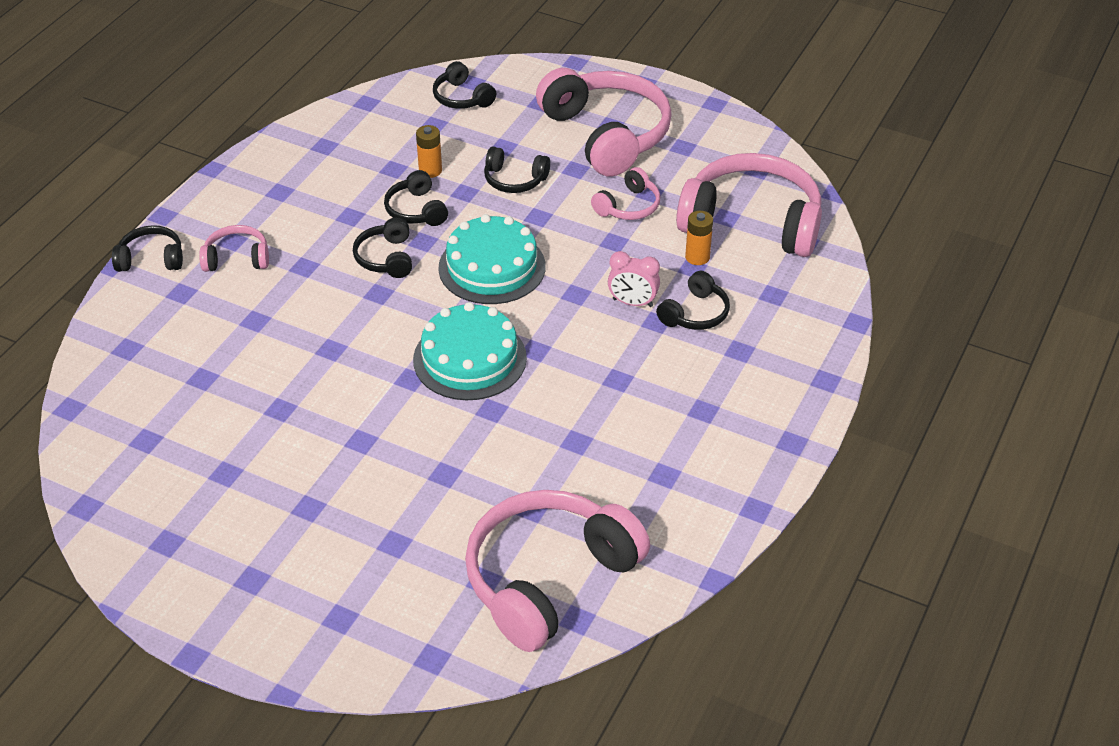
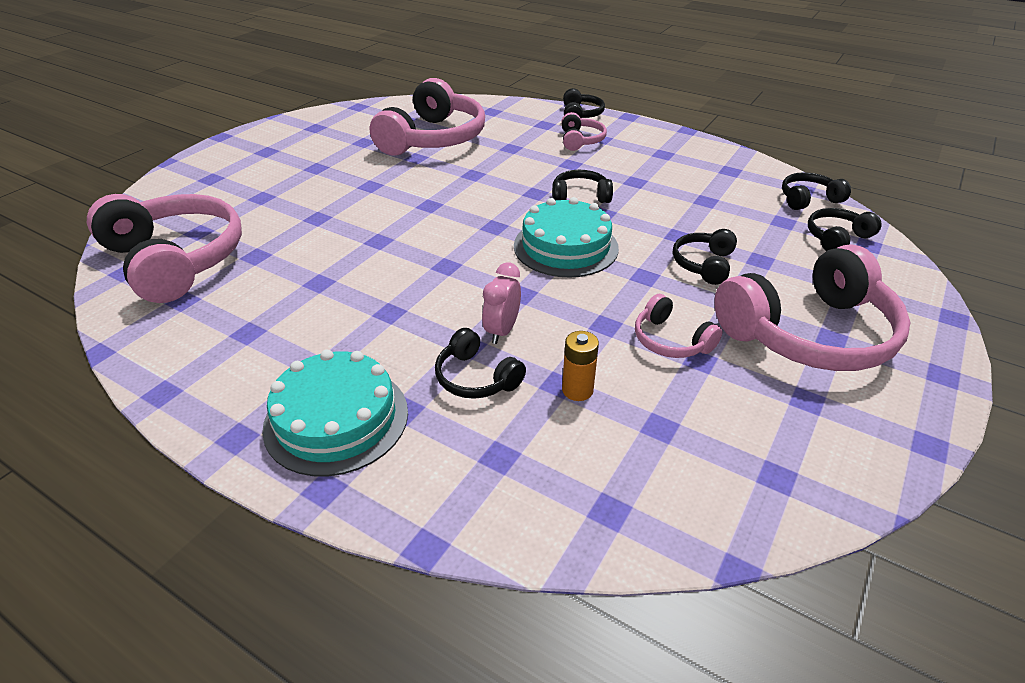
camera: 95 degrees right, 5 degrees down
black headphones [384,170,448,226] -> black headphones moved to [782,172,851,210]
turquoise cake [413,302,527,400] -> turquoise cake moved to [262,350,408,476]
orange battery [416,125,442,178] -> none
pink headphones [676,153,822,257] -> pink headphones moved to [370,78,485,156]

